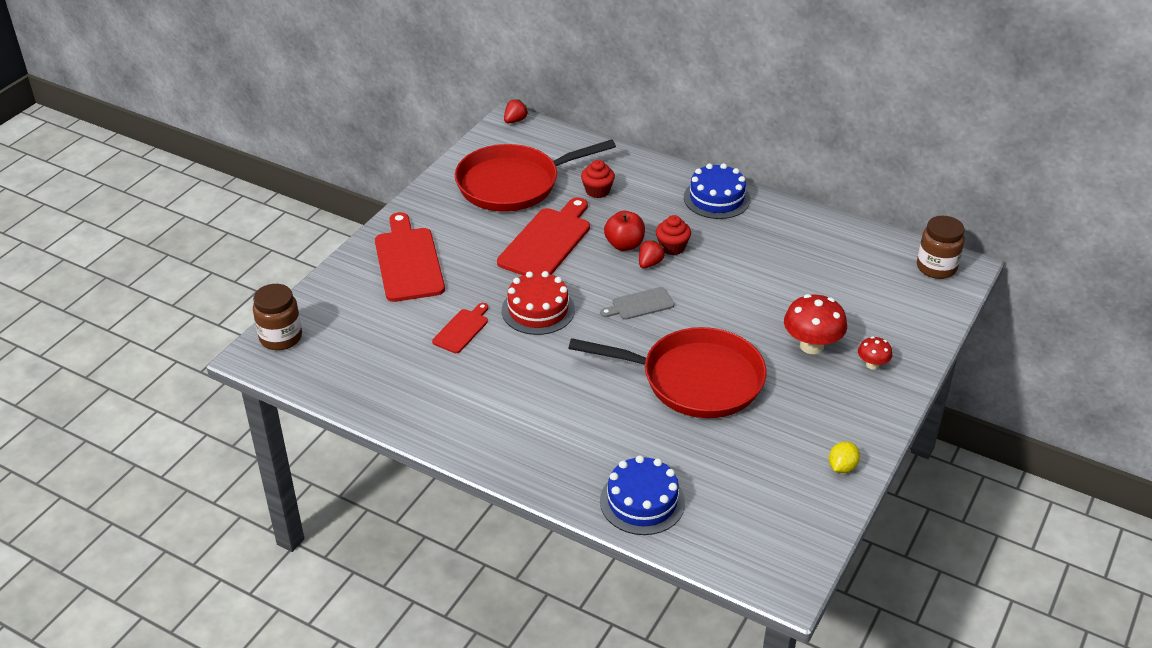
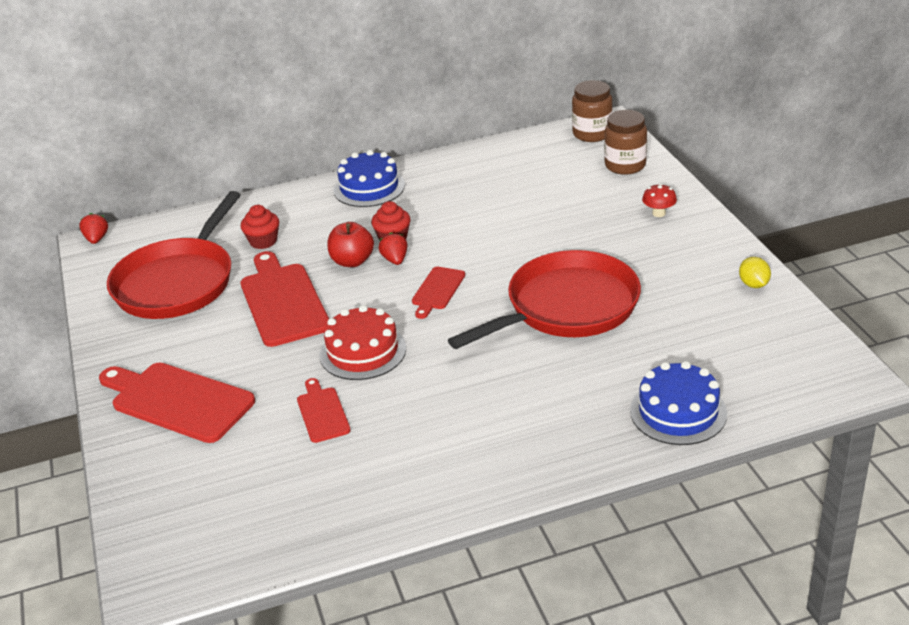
camera: 45 degrees left, 5 degrees down
brown jar [253,284,302,350] -> brown jar moved to [604,110,647,175]
grey cutting board [600,287,674,320] -> red cutting board [412,267,465,319]
red mushroom [784,294,847,354] -> none

